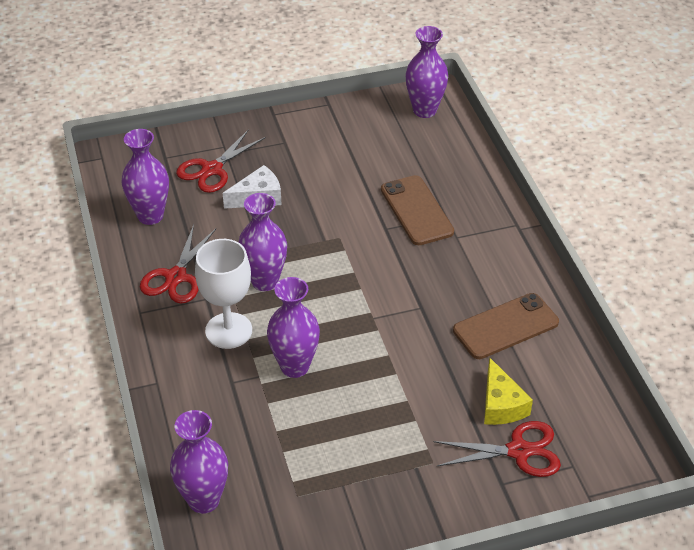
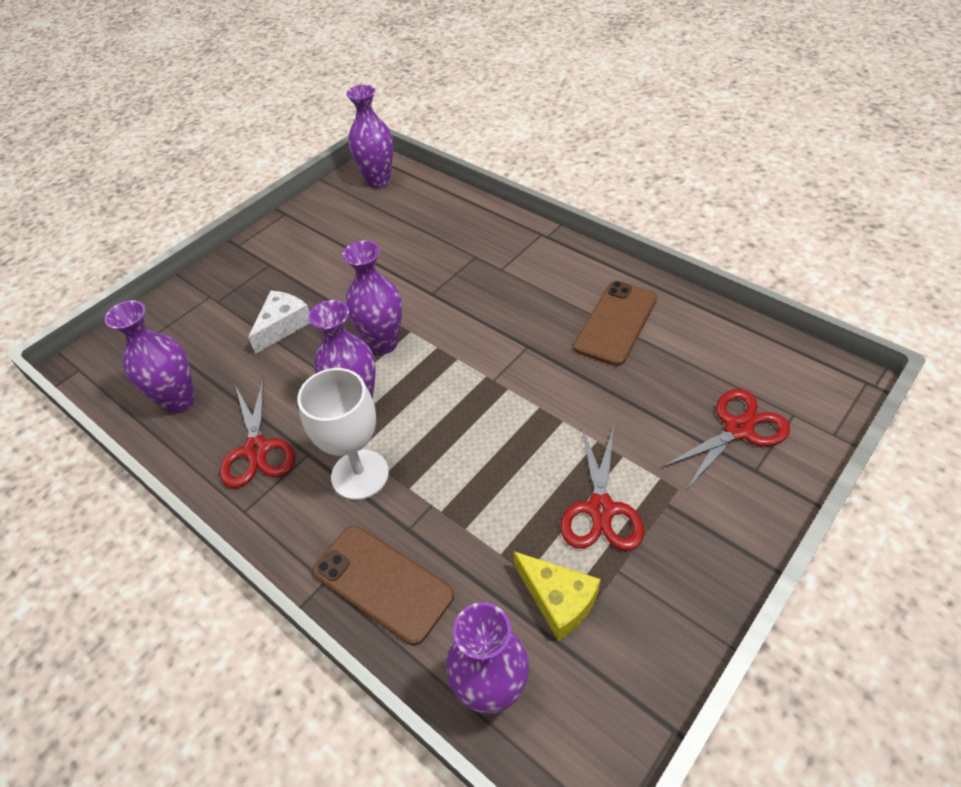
camera: 30 degrees left, 5 degrees up
red scissors [176,129,266,193] -> red scissors moved to [561,427,644,550]
purple vase [267,277,320,378] -> purple vase moved to [343,241,402,354]
brown phone [381,175,454,245] -> brown phone moved to [313,526,454,645]
yellow cheese [484,357,533,425] -> yellow cheese moved to [513,551,601,641]

